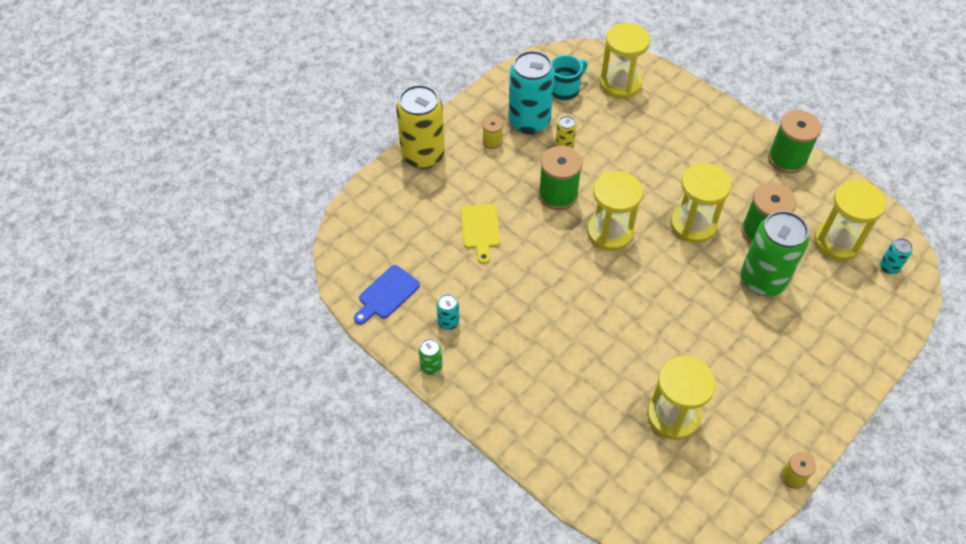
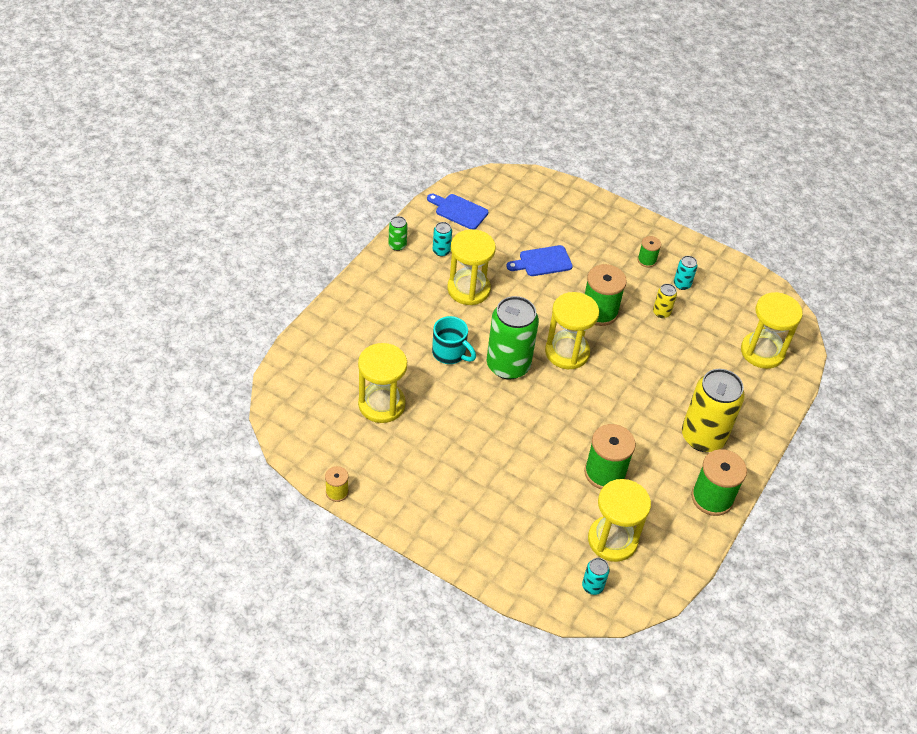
camera: 75 degrees right, 5 degrees down
yellow can [396,85,445,169] -> yellow can moved to [682,369,745,452]
yellow cutting board [461,204,500,264] -> blue cutting board [506,245,573,276]
yellow spool [483,116,503,149] -> green spool [638,236,661,267]
turquoise can [508,51,555,134] -> turquoise can [674,256,698,290], size x0.44
turquoise mug [551,55,588,101] -> turquoise mug moved to [432,316,476,364]
yellow hourglass [670,163,732,243] -> yellow hourglass moved to [447,229,496,305]
green can [741,211,809,296] -> green can moved to [487,296,539,380]

